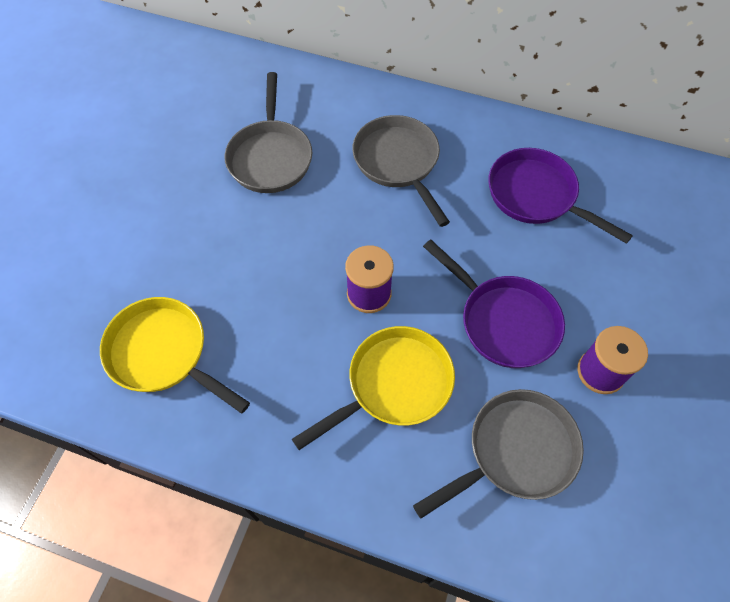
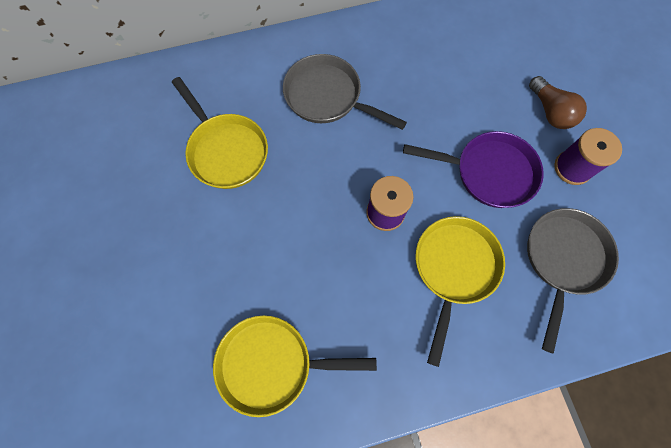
camera: 35 degrees left, 10 degrees up
grey pan [225,72,312,193] -> yellow pan [172,77,268,189]
purple pan [488,148,633,244] -> none
none -> brown light bulb [529,76,587,129]

